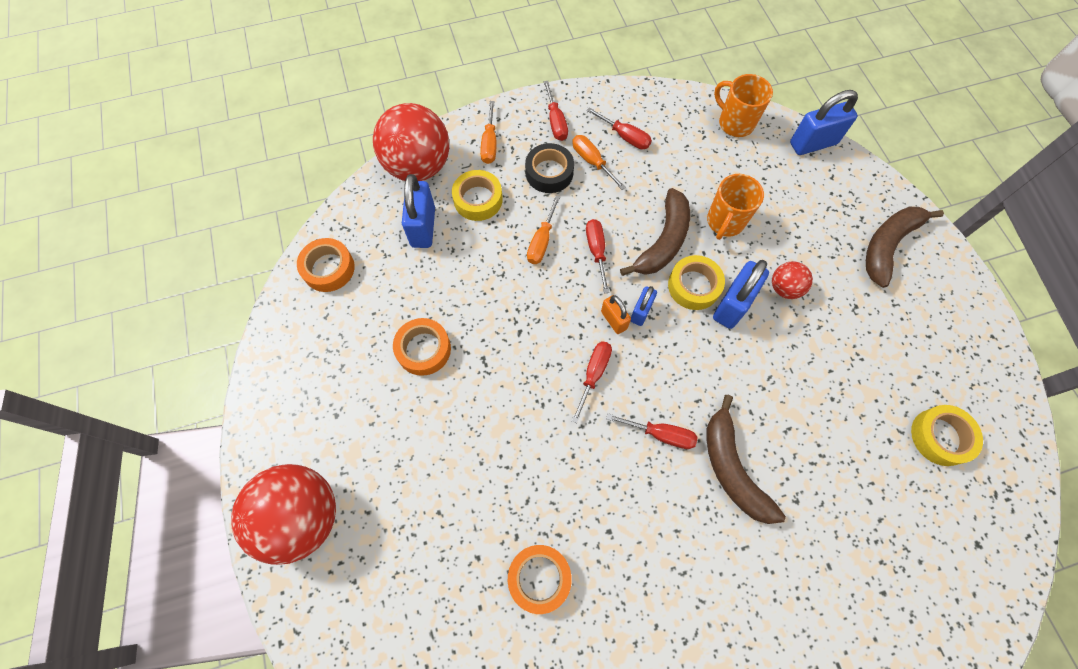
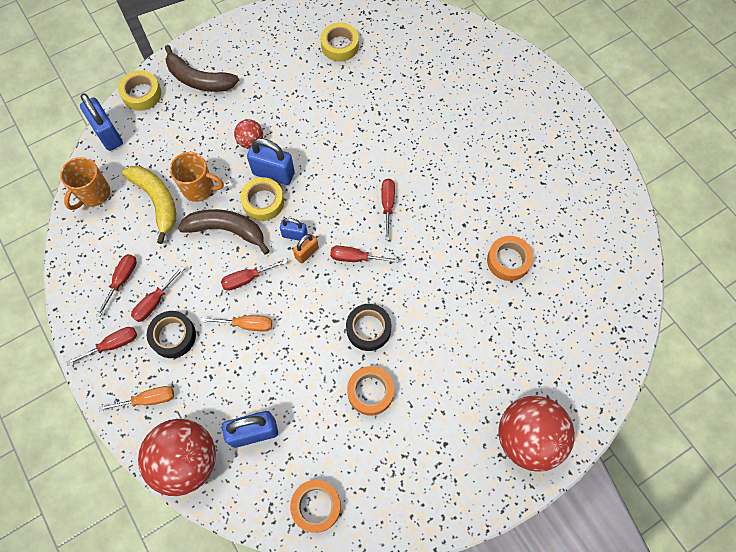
camera: 105 degrees left, 0 degrees up
yellow tape [452,170,503,221] -> yellow tape moved to [118,70,161,111]
orange screwdriver [572,135,626,190] -> red screwdriver [131,266,185,322]
brown banana [707,395,786,524] -> none
none -> yellow banana [122,166,176,244]
none -> black tape [346,304,391,351]

